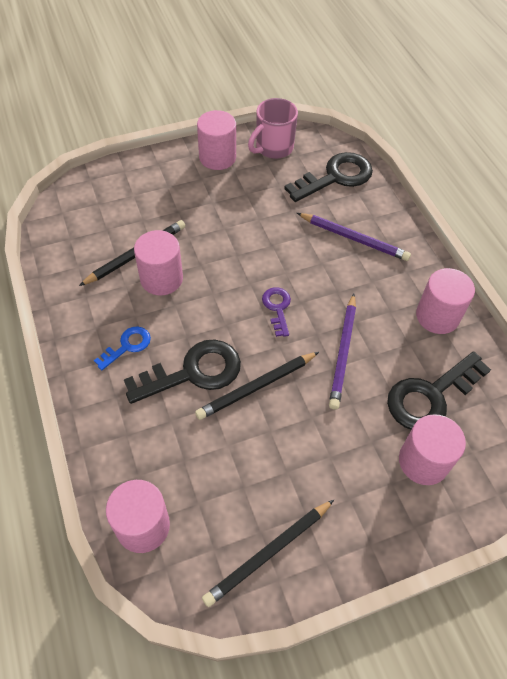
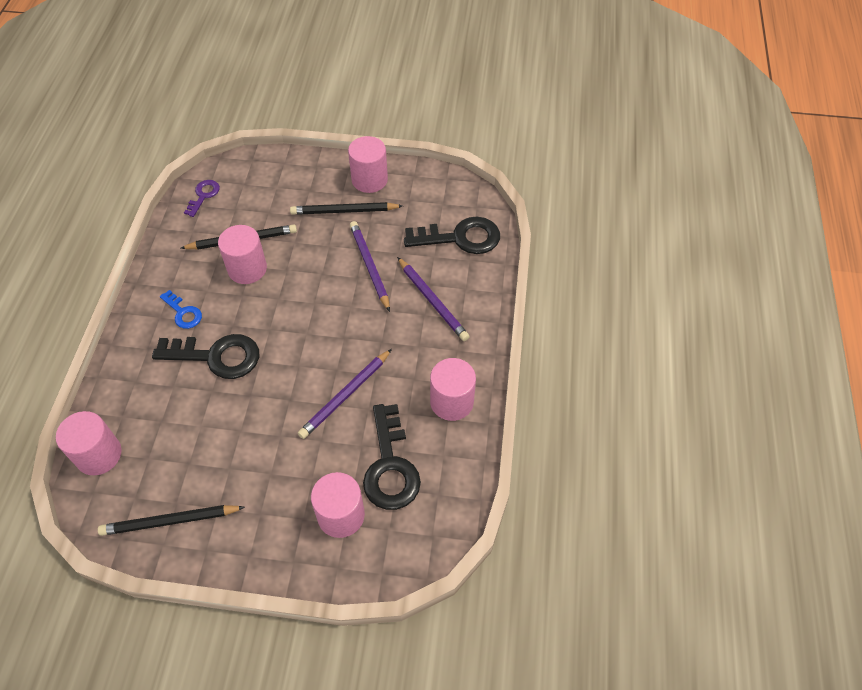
camera: 30 degrees right, 0 degrees up
blue key [94,326,151,371] -> blue key turned 60 degrees clockwise [160,290,202,329]
black pencil [195,352,319,420] -> black pencil moved to [290,202,403,215]
pink mug [248,98,298,159] -> none
purple key [262,287,291,337] -> purple key moved to [184,180,220,217]
black key [387,352,491,430] -> black key turned 90 degrees counterclockwise [363,404,421,510]
none -> purple pencil [350,221,390,312]

